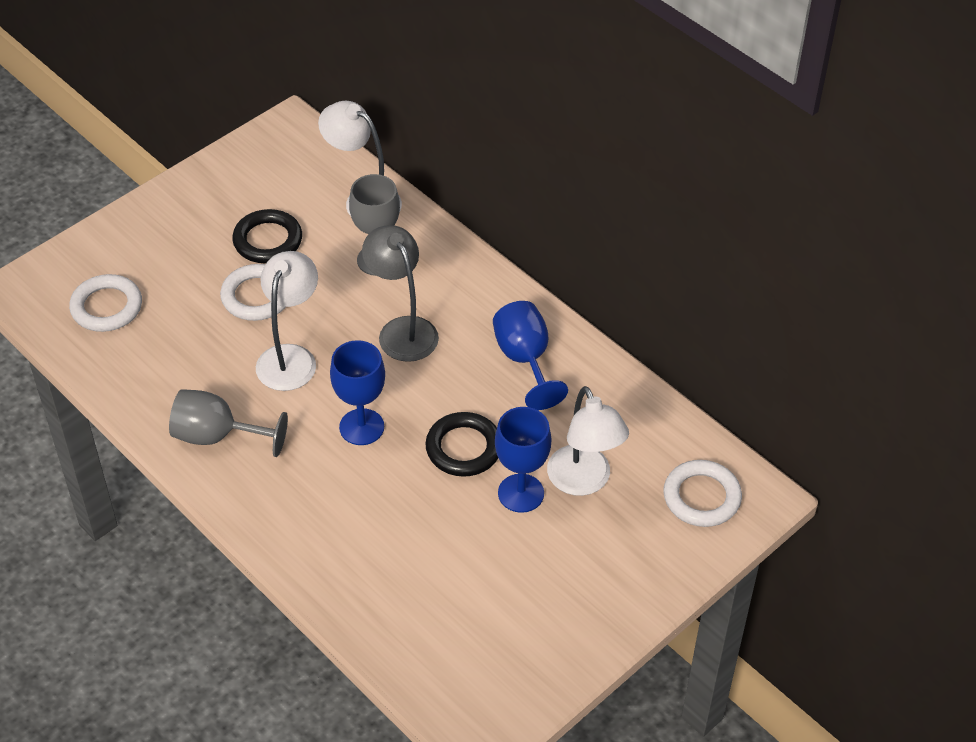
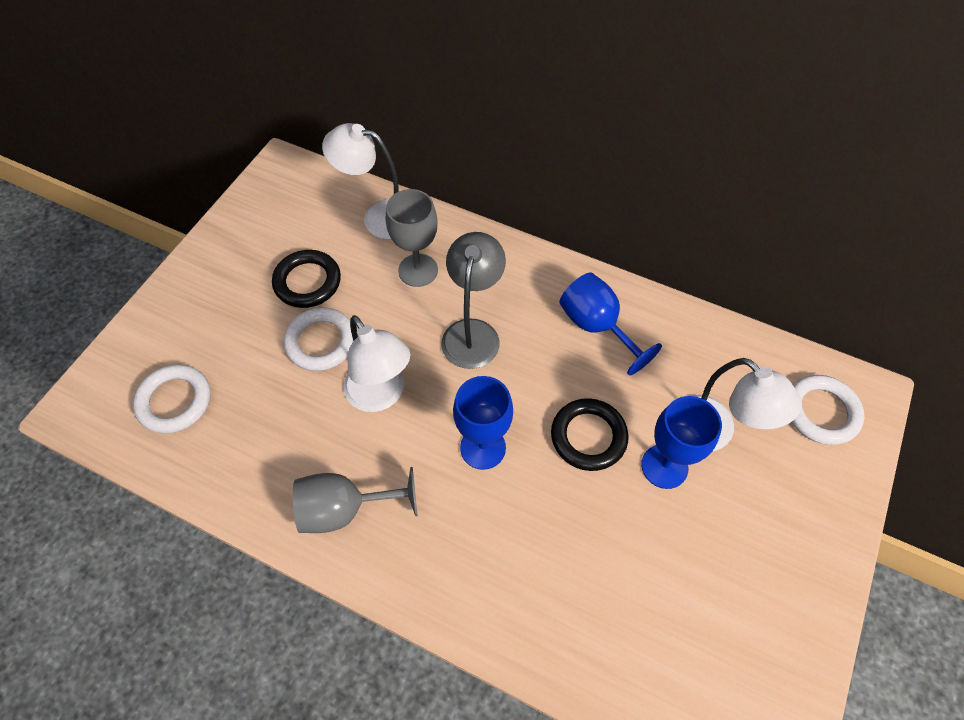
camera: 20 degrees left, 10 degrees up
white lamp [256,251,318,391] -> white lamp turned 150 degrees clockwise [343,315,410,412]
grey lamp [362,225,439,362] -> grey lamp turned 60 degrees clockwise [441,232,506,369]

